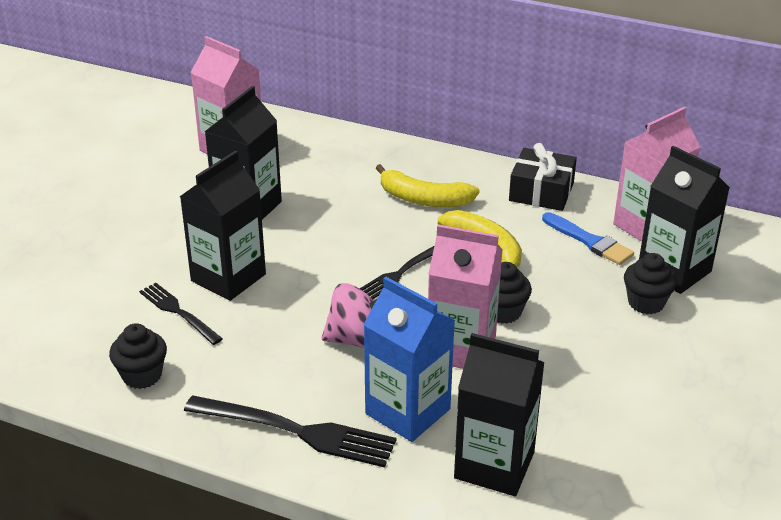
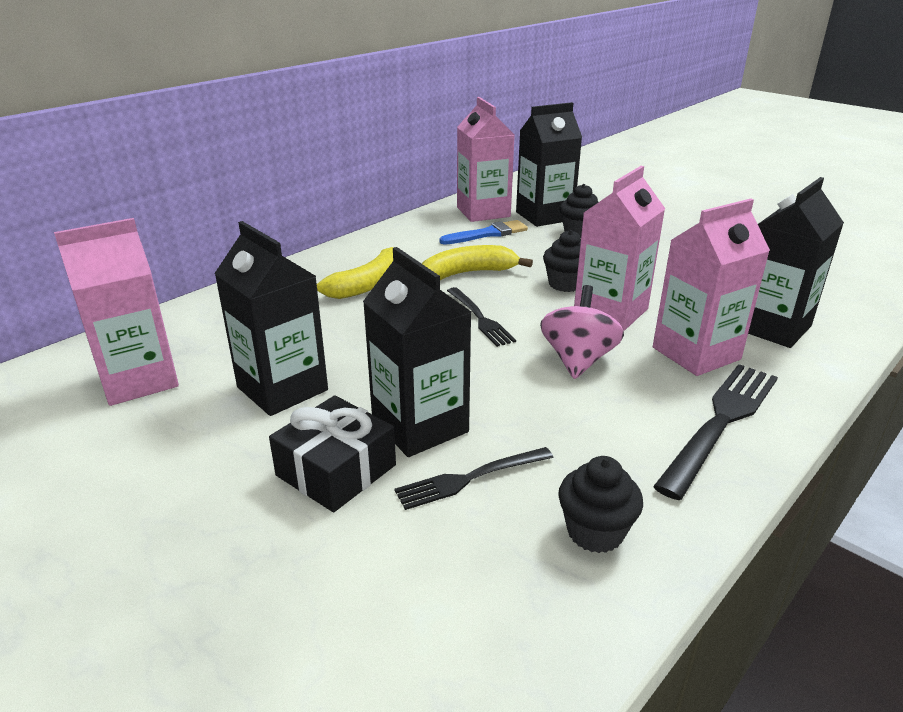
camera: 70 degrees left, 5 degrees down
blue carton [363,277,455,442] -> pink carton [653,199,770,376]
black gift [509,143,577,211] -> black gift moved to [269,395,396,512]

